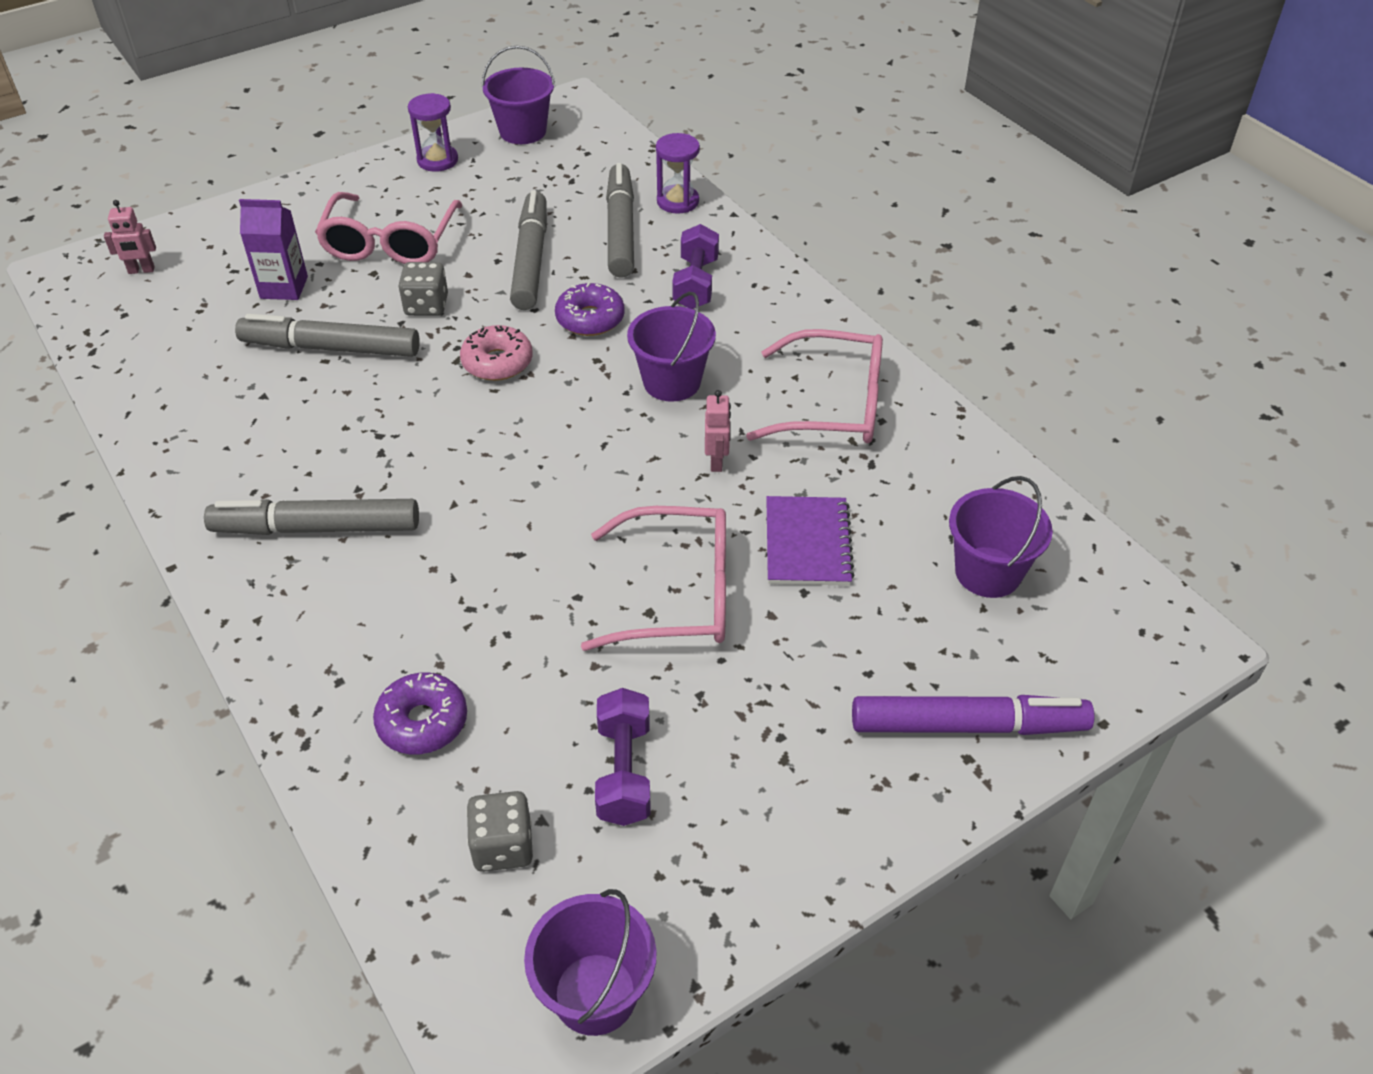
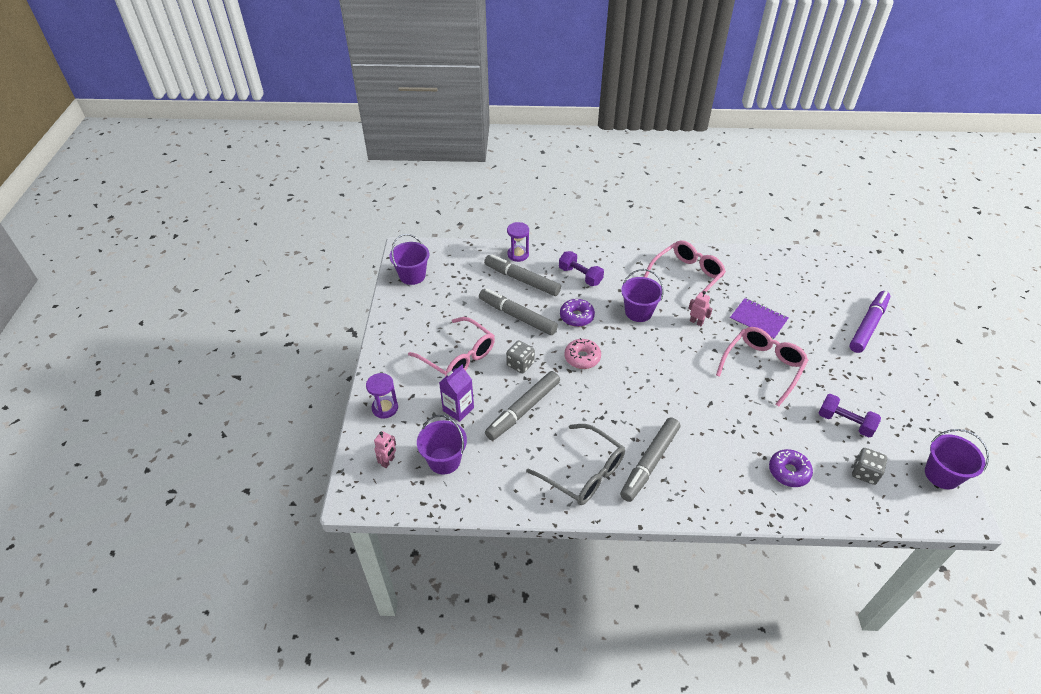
camera: 55 degrees left, 0 degrees up
purple hourglass [408,93,458,172] -> purple hourglass moved to [366,373,398,419]
purple bucket [949,476,1053,598] -> purple bucket moved to [417,415,467,475]
none -> grey glasses [526,424,625,505]

